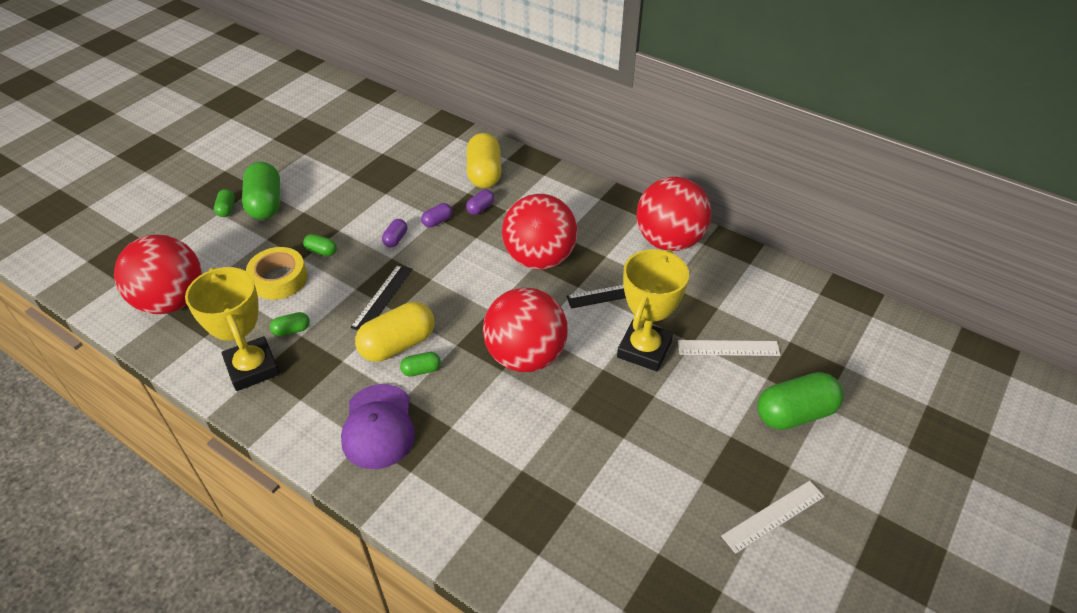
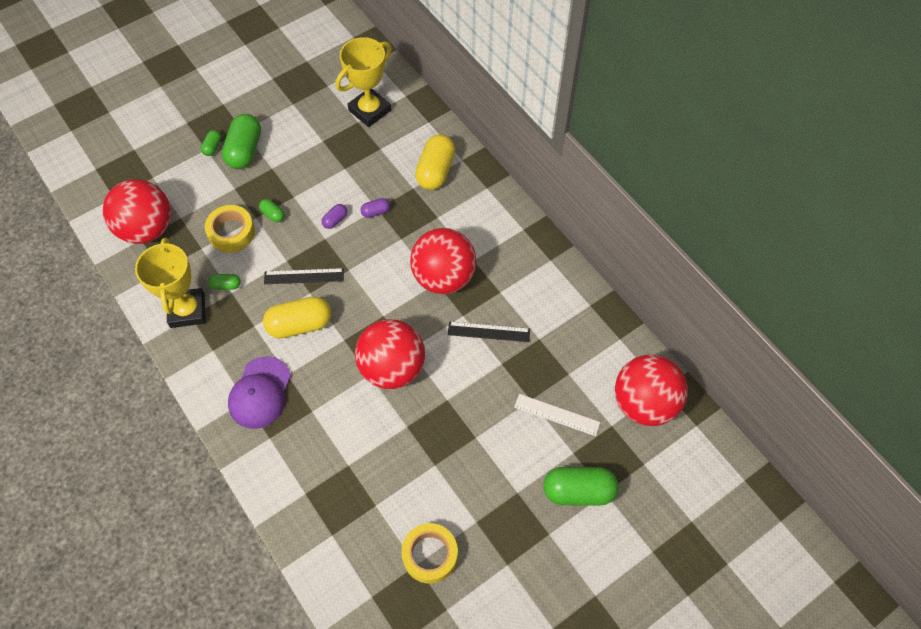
camera: 20 degrees right, 15 degrees up
black ruler [350,264,413,331] -> black ruler turned 45 degrees clockwise [264,268,344,284]
green capsule [400,352,441,377] -> none
purple capsule [466,190,494,215] -> none
yellow trophy [617,249,689,371] -> yellow trophy moved to [336,37,392,127]
red ball [636,177,711,251] -> red ball moved to [615,355,688,426]
white ruler [721,481,825,554] -> none
none -> yellow tape [401,523,458,584]

